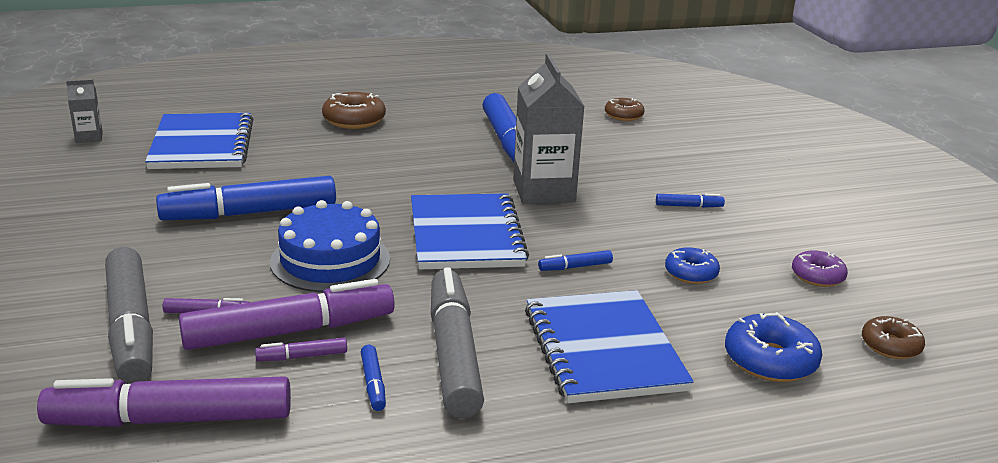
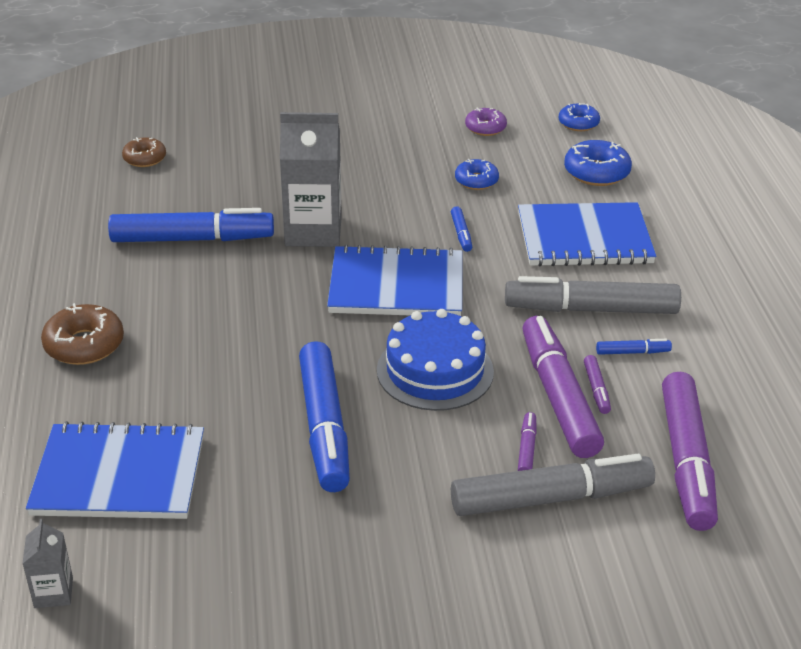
camera: 80 degrees left, 10 degrees up
blue marker [656,194,725,208] -> none
brown donut [862,316,925,359] -> blue donut [559,103,600,131]

